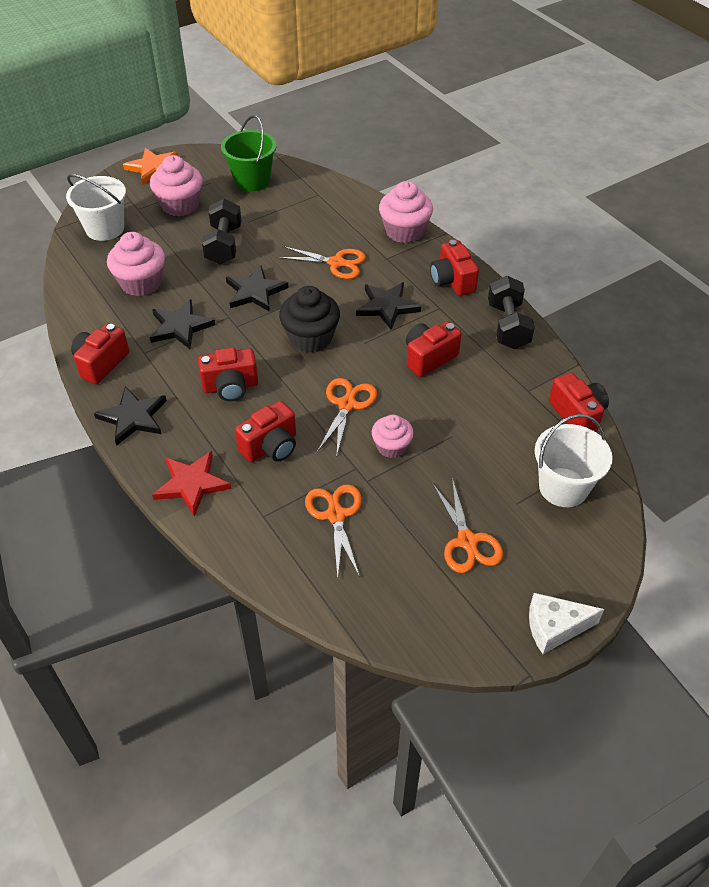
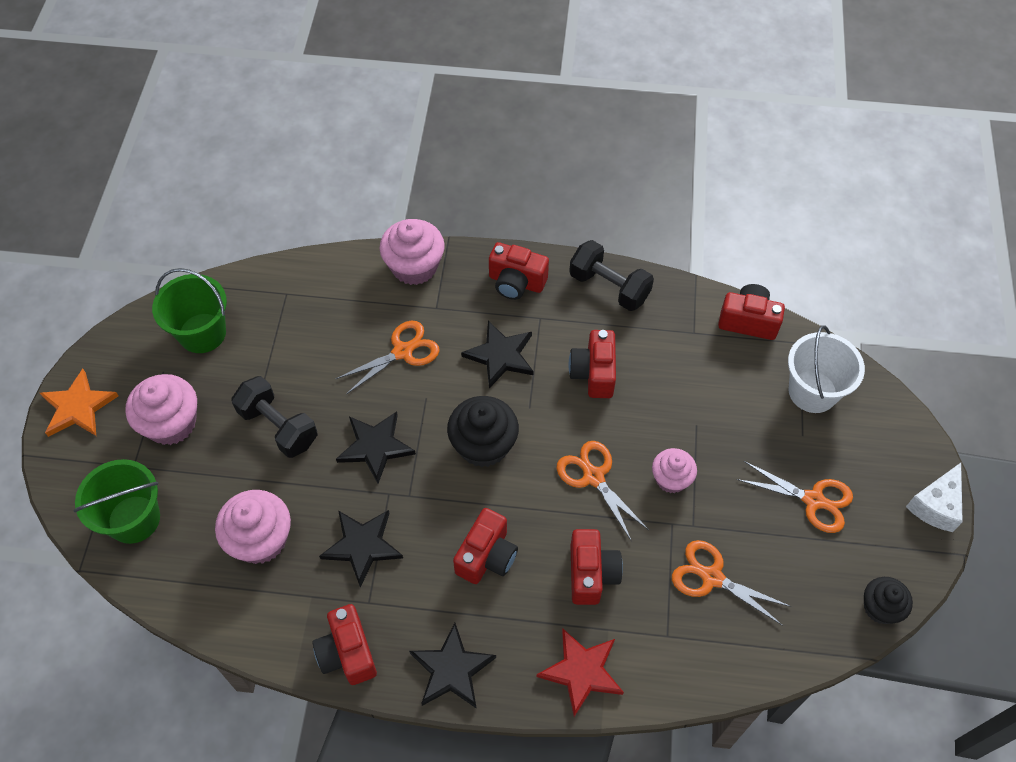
camera: 50 degrees left, 10 degrees up
white bucket [66,174,126,241] -> green bucket [73,459,160,544]
none -> black cupcake [864,577,913,624]

